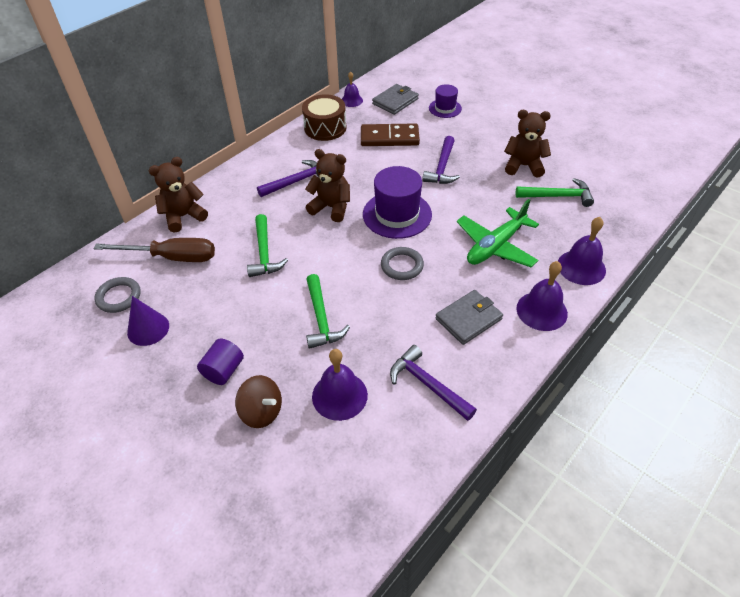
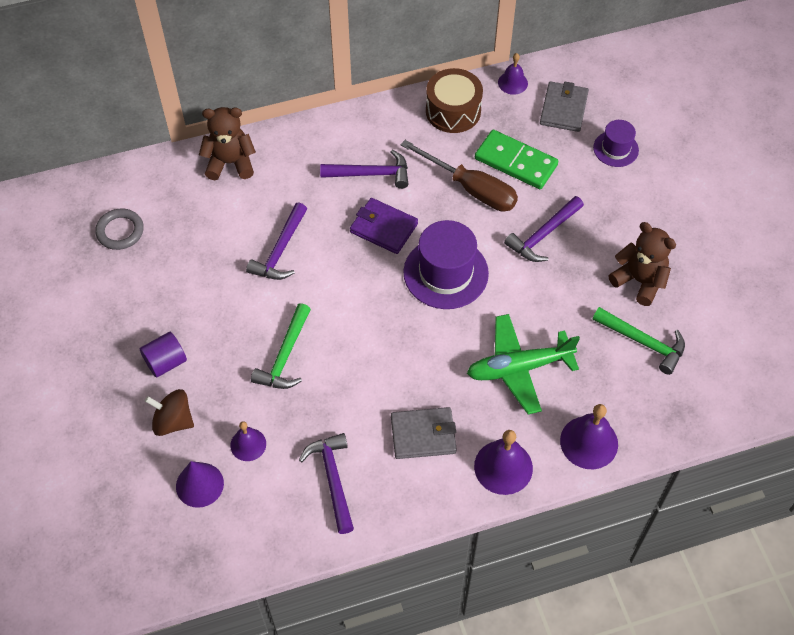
camera: 30 degrees right, 10 degrees up
brown screwdriver [93,238,215,262] -> brown screwdriver moved to [401,140,518,212]
purple cone [127,296,169,346] -> purple cone moved to [176,461,224,508]
brown spinning top [235,375,282,428] -> brown spinning top turned 135 degrees clockwise [145,389,194,436]
green hammer [247,214,288,277] -> purple hammer [246,202,307,280]
brown teddy bear [305,149,350,222] -> purple wallet [350,198,418,254]
purple bell [312,349,368,421] -> purple bell [230,421,266,461], size x0.62
brown domino [361,123,420,146] -> green domino [475,130,558,189]
grey wallet [372,84,419,115] -> grey wallet turned 60 degrees counterclockwise [540,81,589,132]
grey ring [381,247,424,280] -> none

